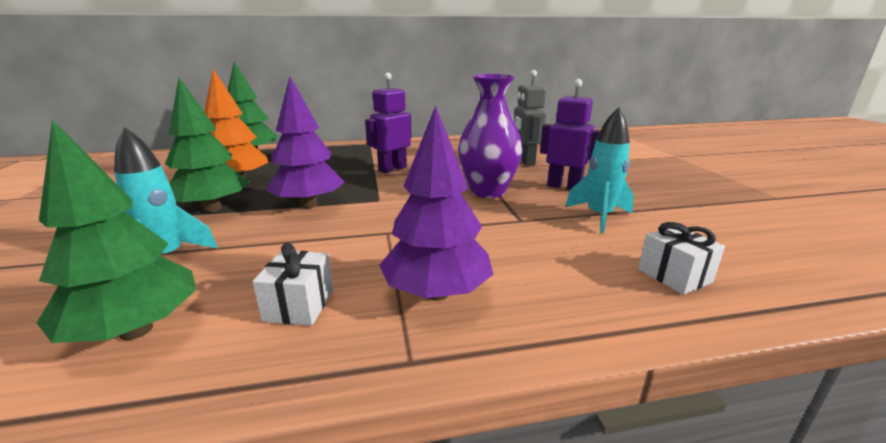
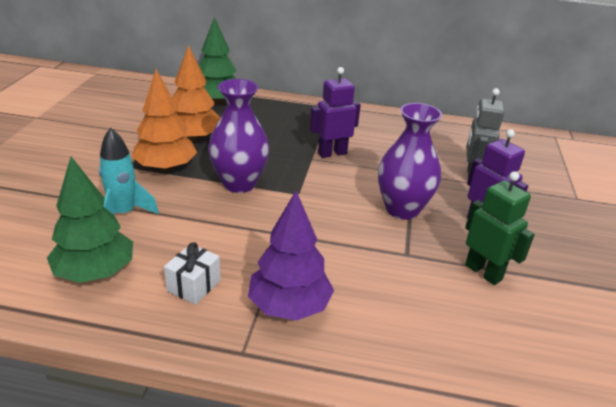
camera: 20 degrees right, 10 degrees up
green tree [165,78,249,212] -> orange tree [131,69,197,172]
purple tree [266,77,344,208] -> purple vase [208,79,269,193]
turquoise rocket [565,107,634,233] -> green robot [465,171,535,285]
white gift [638,222,725,295] -> none

